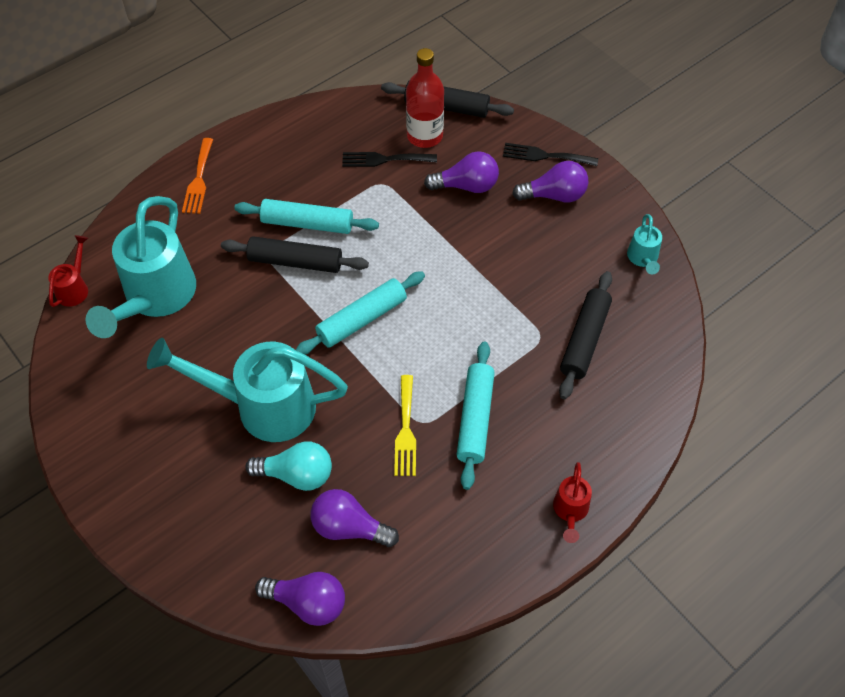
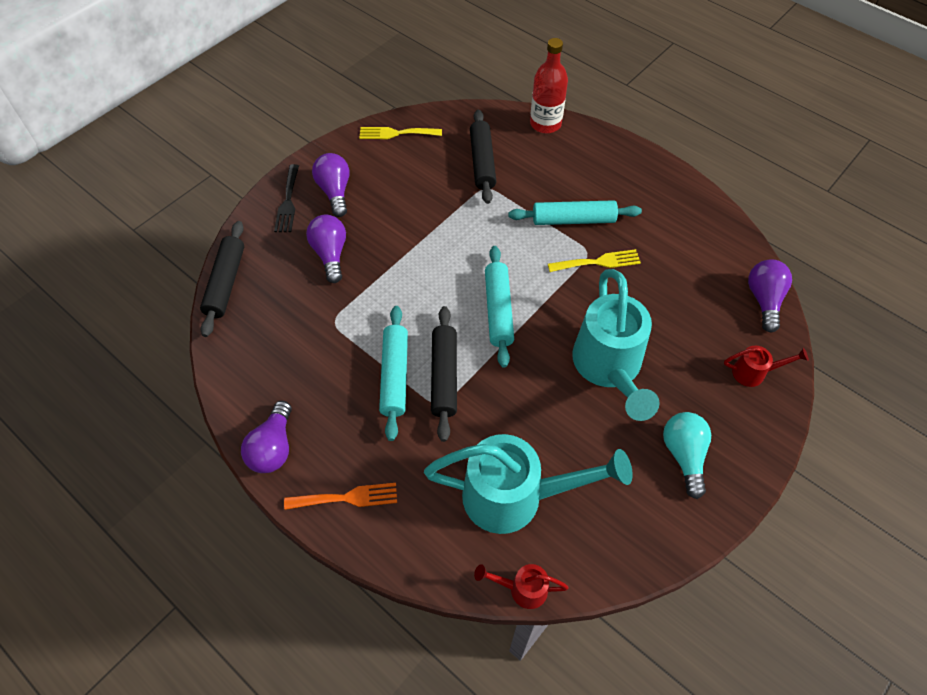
camera: 100 degrees left, 0 degrees up
turquoise light bulb [245,441,332,491] -> turquoise light bulb moved to [663,412,711,499]
turquoise rolling pin [296,271,425,355] -> turquoise rolling pin turned 45 degrees clockwise [485,246,514,368]
purple light bulb [311,489,399,547] -> purple light bulb moved to [241,401,292,473]
black fork [342,152,437,167] -> none
red bottle [406,48,444,148] -> red bottle moved to [530,38,568,133]
red watering can [553,462,592,543] -> red watering can moved to [724,346,809,387]
black rolling pin [559,271,612,399] -> black rolling pin turned 75 degrees clockwise [470,110,496,204]
turquoise watering can [627,214,662,274] -> yellow fork [359,127,442,139]

